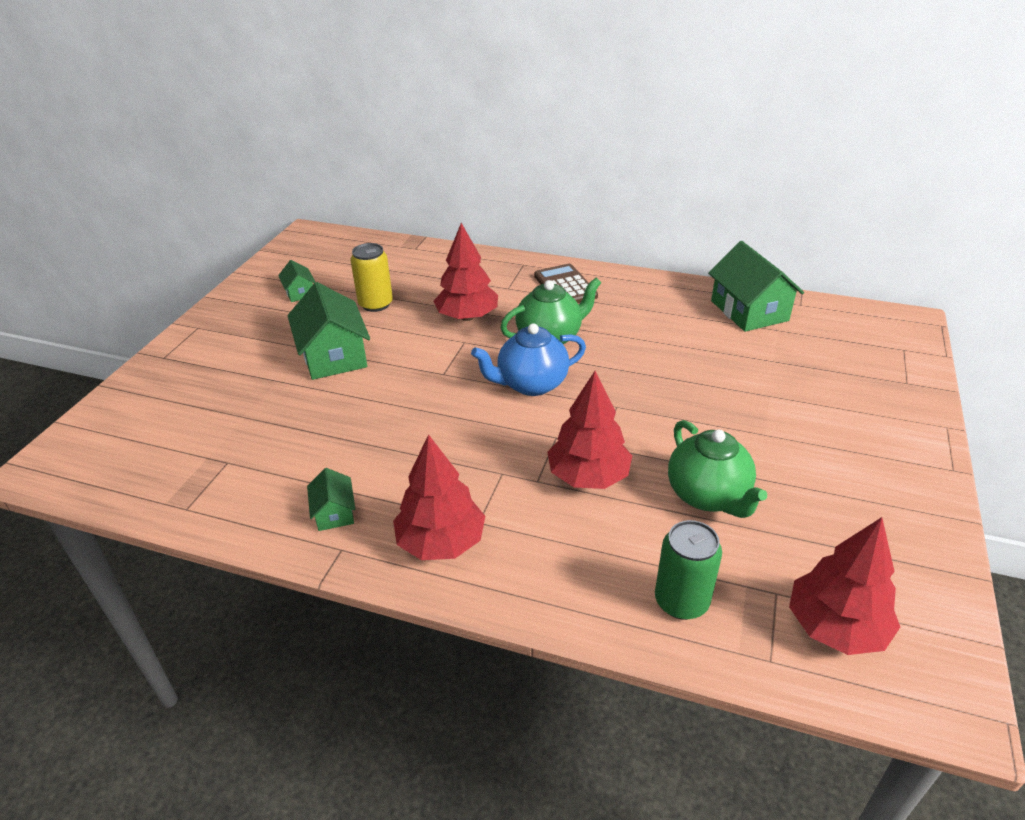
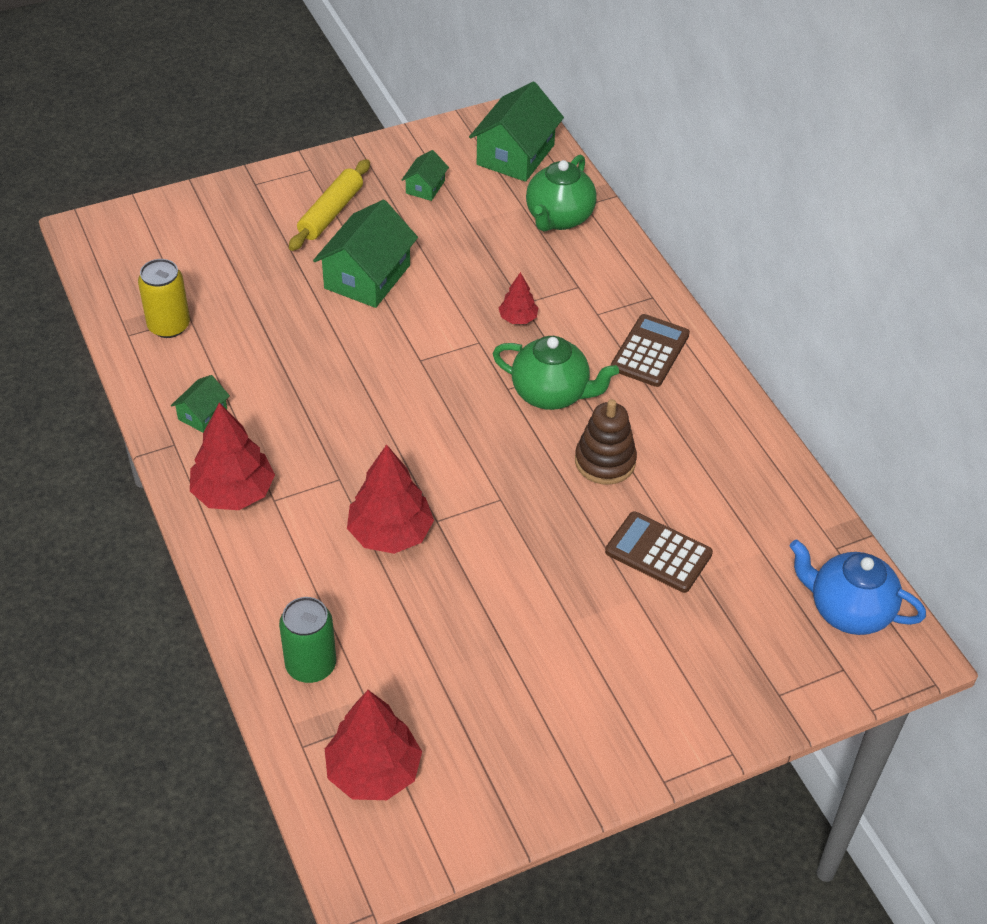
camera: 45 degrees right, 10 degrees up
yellow can [350,243,393,312] -> yellow can moved to [138,259,190,338]
red tree [433,223,498,321] -> red tree [499,272,538,324], size x0.52
blue teapot [471,323,586,396] -> blue teapot moved to [789,540,926,635]
green teapot [668,420,767,518] -> green teapot moved to [526,155,597,232]
green house [708,241,804,332] -> green house moved to [469,81,564,182]
none -> yellow rolling pin [289,159,370,251]
none -> brown stacking toy [575,399,637,485]
none -> brown calculator [605,512,713,593]

